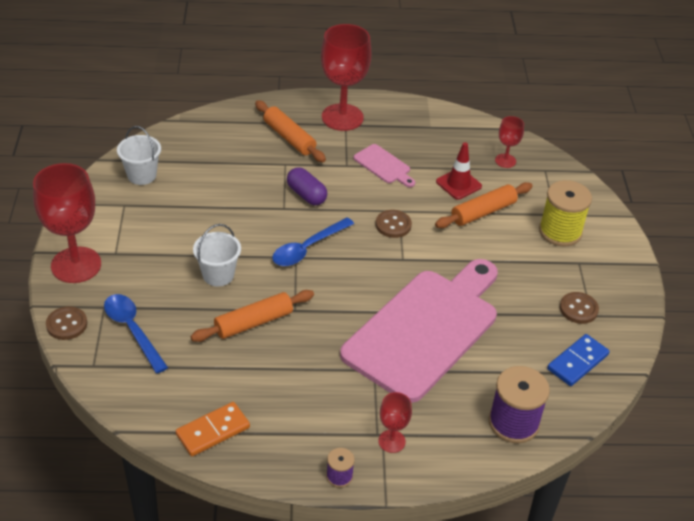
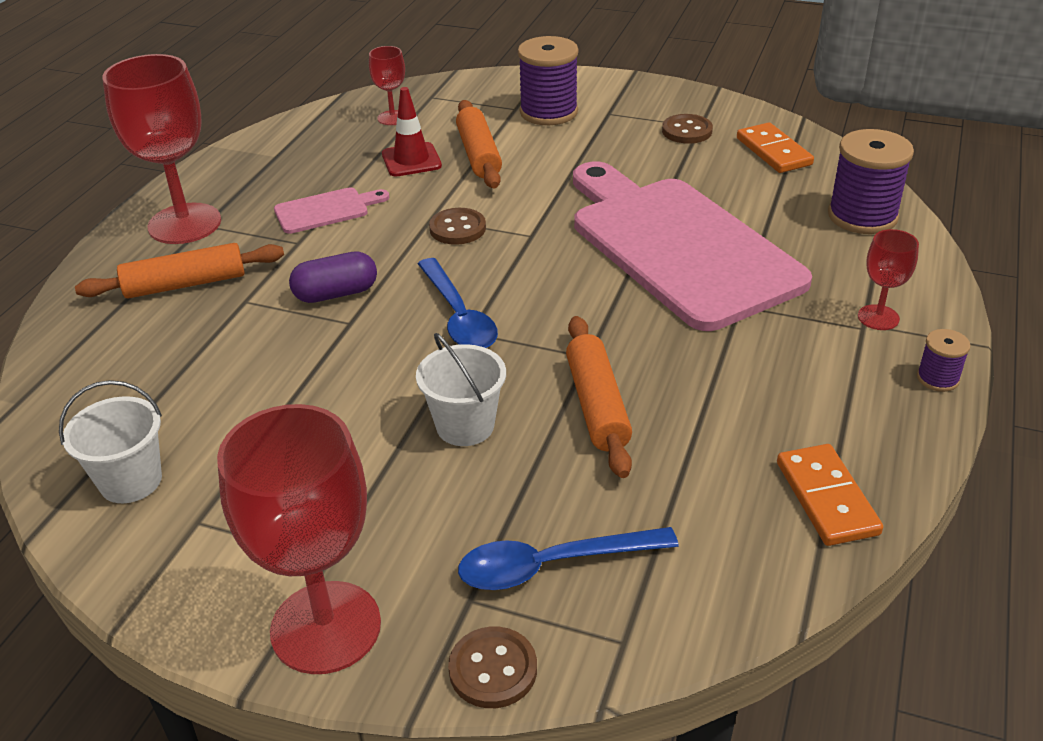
camera: 65 degrees left, 5 degrees down
yellow spool [539,180,592,247] -> purple spool [518,36,579,125]
blue domino [547,334,610,386] -> orange domino [737,122,814,173]

